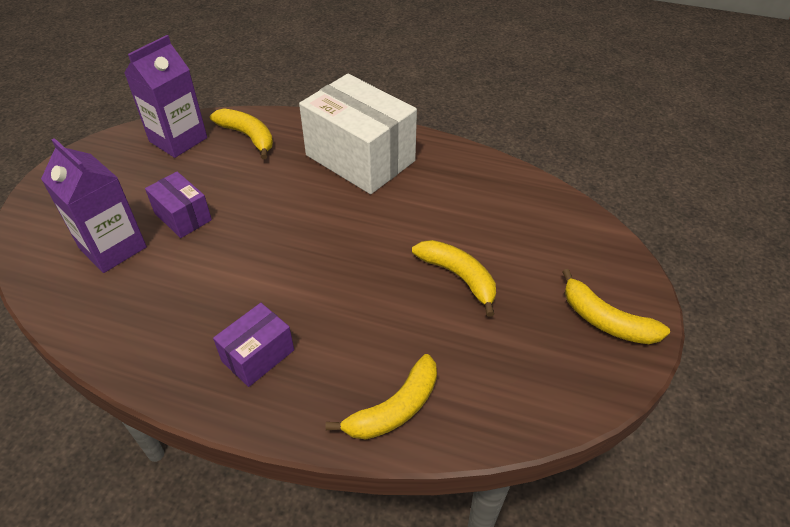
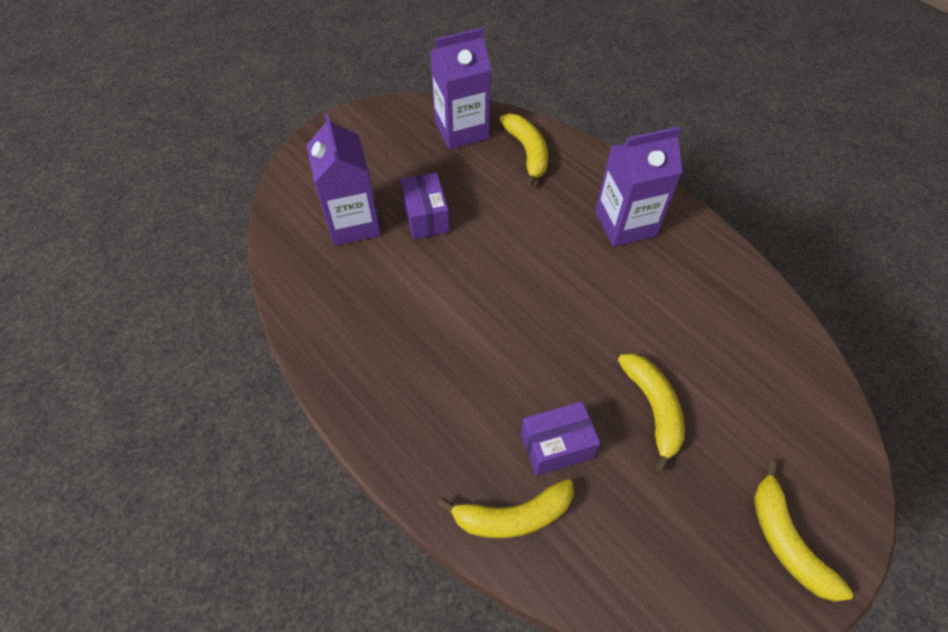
camera: 30 degrees right, 10 degrees up
purple box [213,303,294,387] -> purple box moved to [521,401,601,476]
white box [299,74,417,194] -> purple carton [595,127,682,247]

